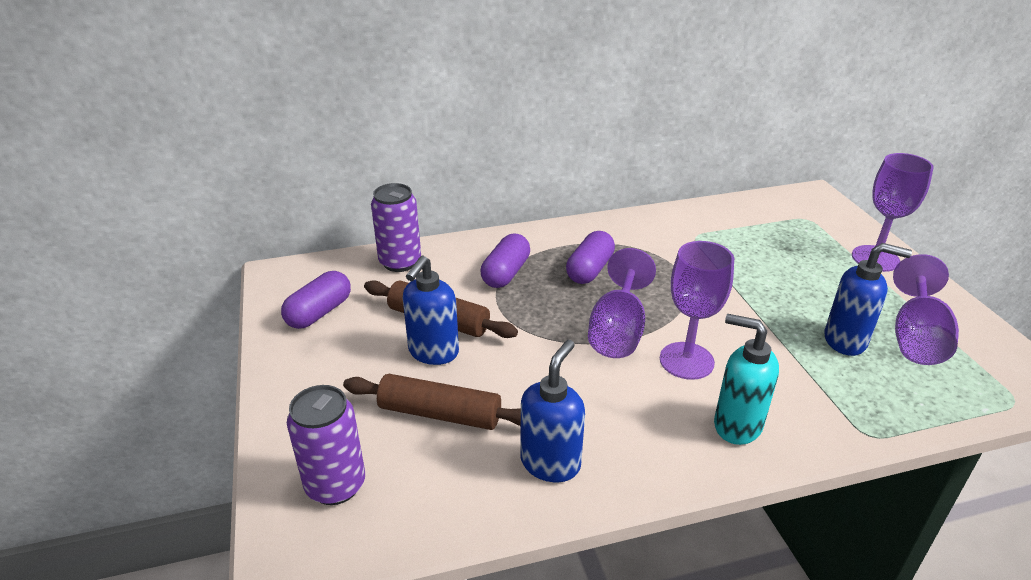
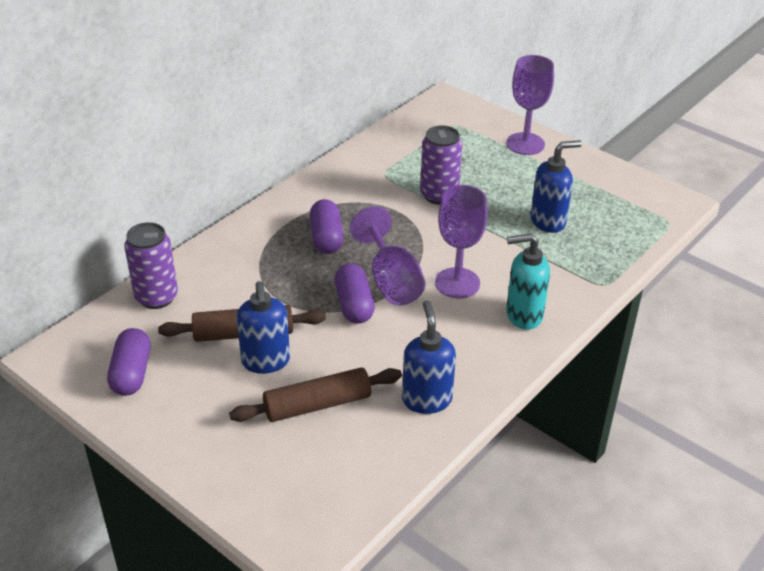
camera: 35 degrees left, 5 degrees up
purple can [287,385,365,505] -> purple can moved to [420,125,462,205]
purple capsule [481,234,530,288] -> purple capsule moved to [335,263,375,324]
purple goblet [893,254,959,365] -> none

